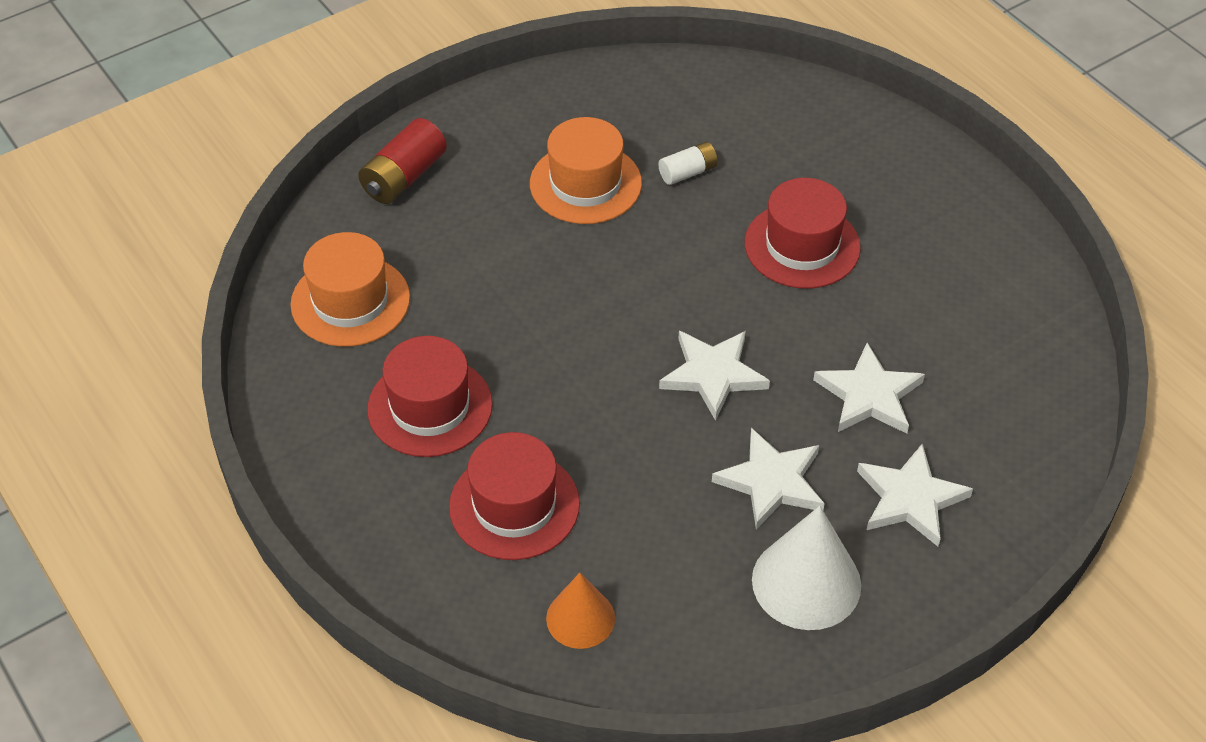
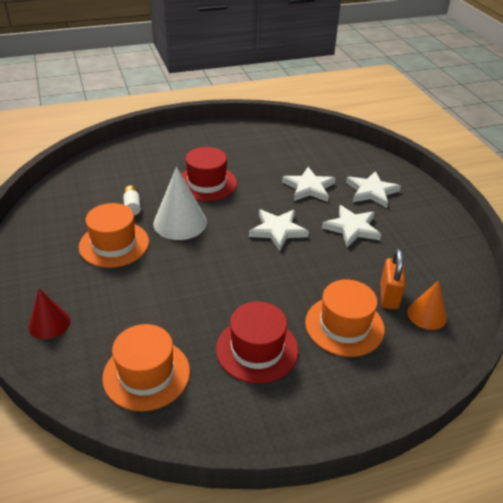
camera: 75 degrees left, 10 degrees down
red battery [358,118,447,204] -> red cone [28,288,70,339]
red hat [449,432,580,560] -> orange hat [305,279,385,357]
white cone [752,506,861,630] -> white cone moved to [153,167,207,240]
none -> orange padlock [380,249,405,309]

